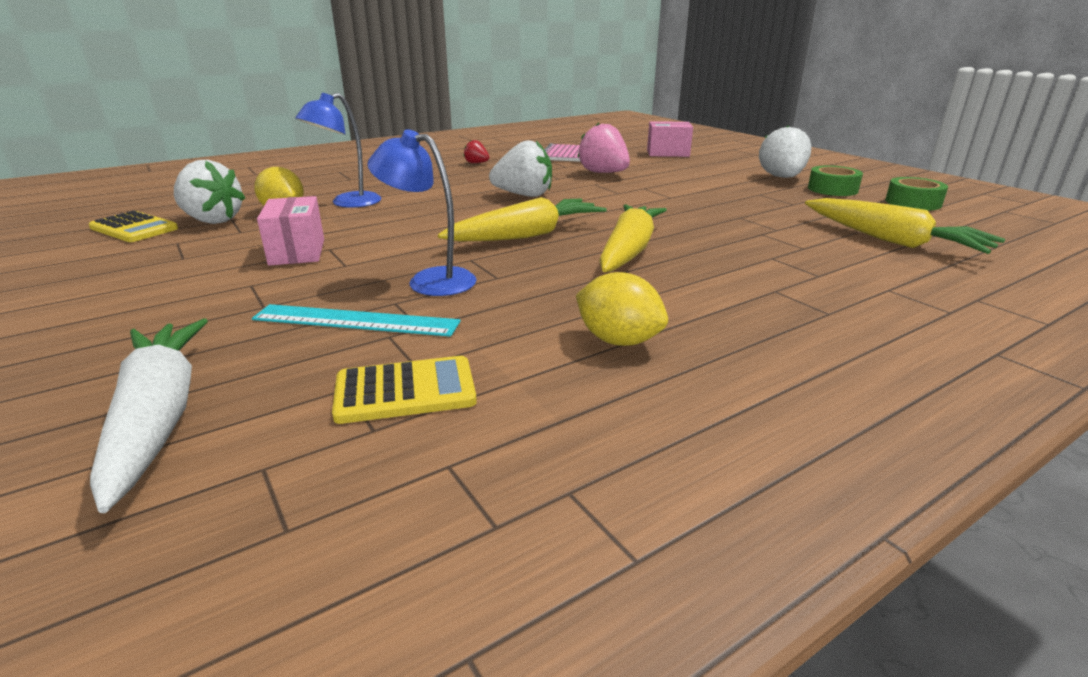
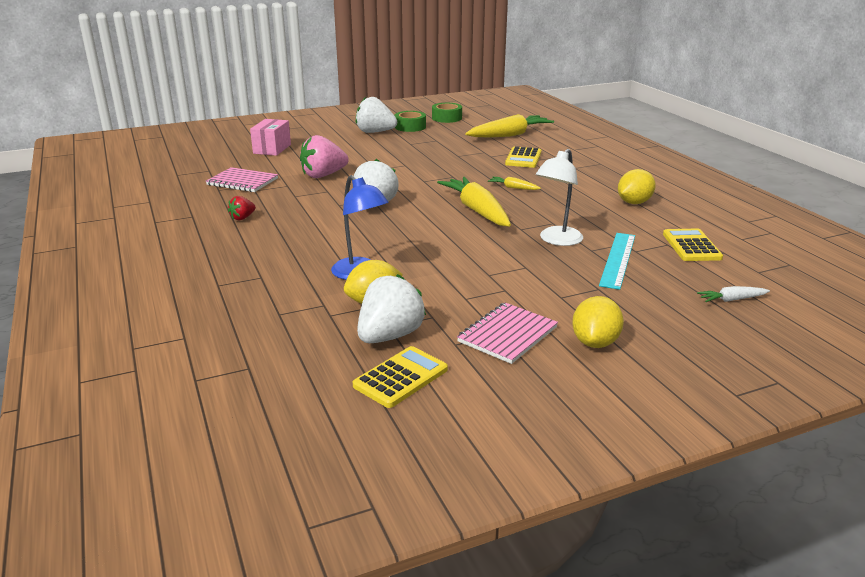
camera: 80 degrees left, 0 degrees up
white carrot [90,318,208,513] -> white carrot [697,286,770,302], size x0.45
pink box [257,196,324,266] -> none
blue lamp [367,129,477,296] -> white lamp [536,149,583,246]
yellow carrot [599,204,667,272] -> yellow carrot [488,177,541,190], size x0.45
none -> pink notebook [457,303,558,364]
none -> yellow calculator [505,146,541,168]
none -> yellow lemon [572,296,624,348]

